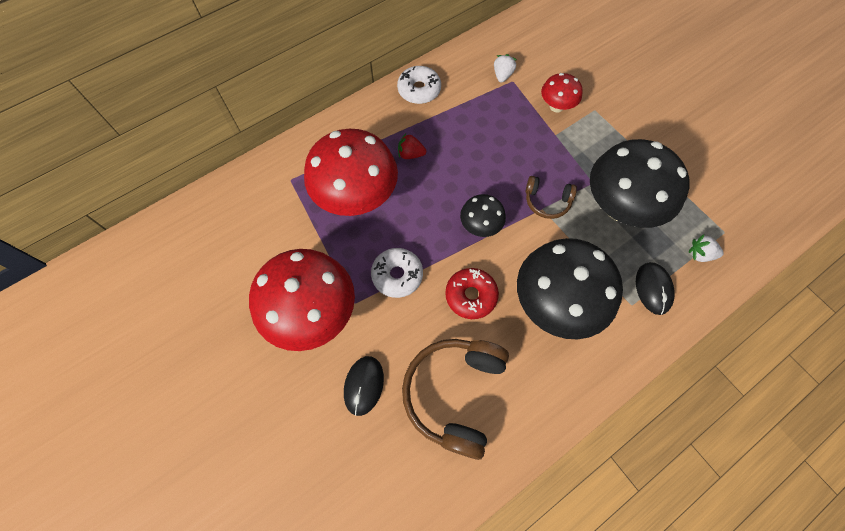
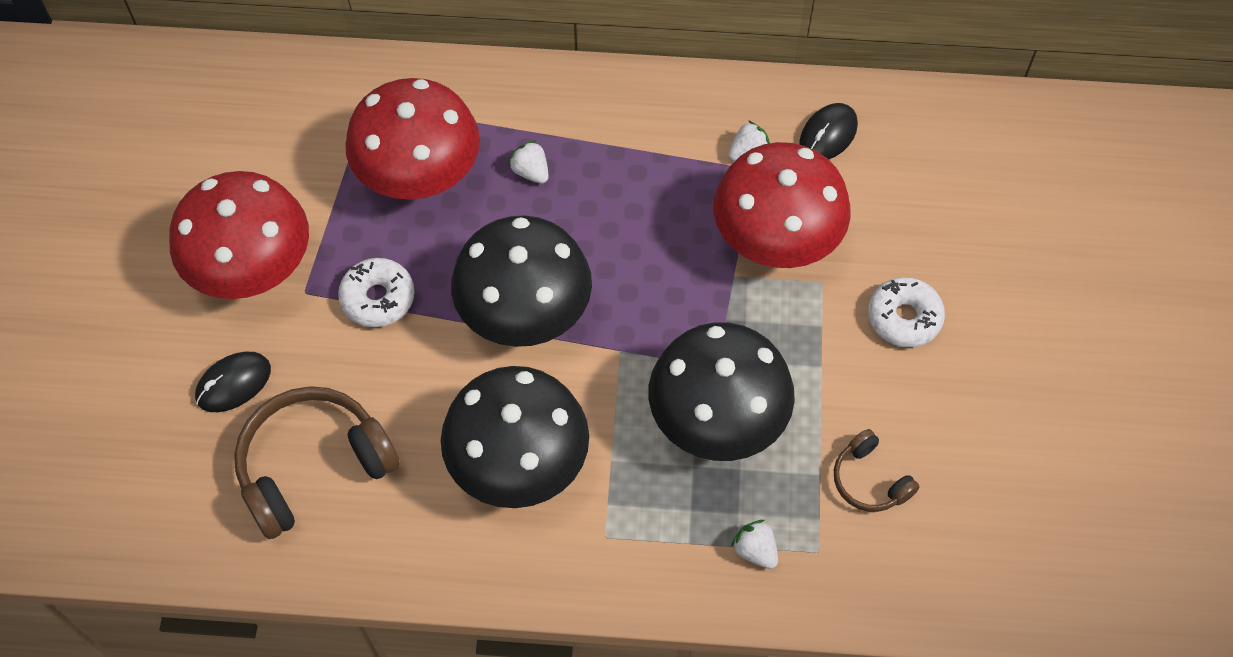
camera: 40 degrees right, 5 degrees down
white donut [397,66,441,104] -> white donut moved to [868,277,945,347]
red strawberry [398,133,426,159] -> white strawberry [508,140,549,184]
red donut [445,268,499,319] -> none
black mushroom [460,194,506,237] -> black mushroom [451,215,592,347], size x2.02
brown headphones [526,176,577,219] -> brown headphones moved to [834,429,919,512]
red mushroom [541,73,583,112] -> red mushroom [713,142,851,268], size x2.02
black mouse [636,262,675,315] -> black mouse moved to [799,103,858,159]

